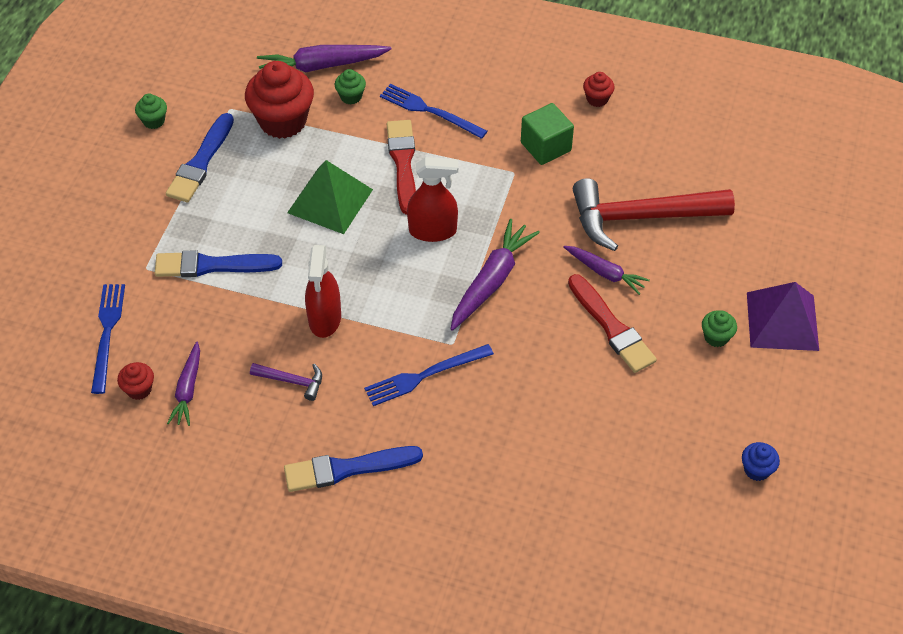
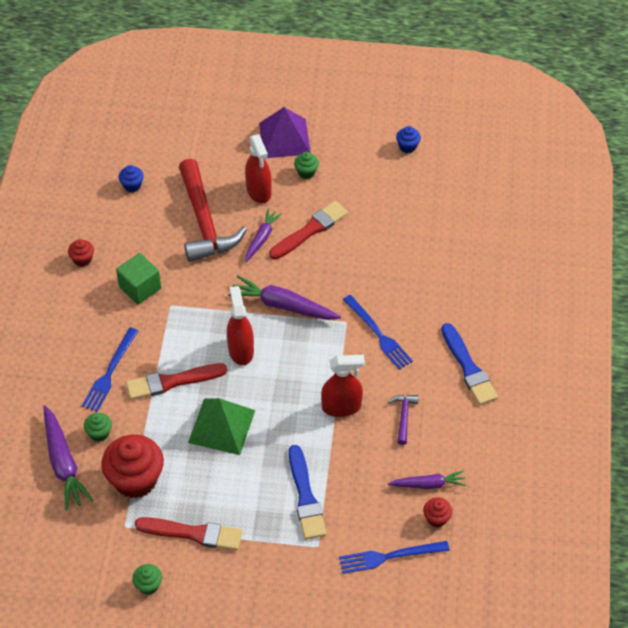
camera: 100 degrees left, 0 degrees up
blue brush [166,113,234,202] -> red brush [135,517,242,551]
none -> blue cupcake [119,165,144,192]
none -> red spray bottle [245,134,272,203]

